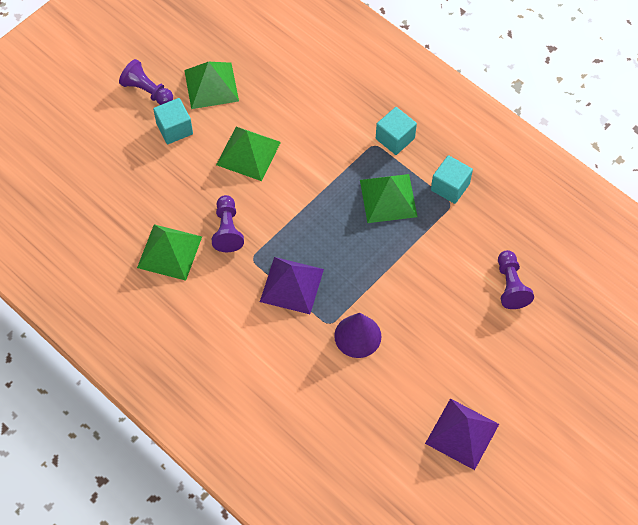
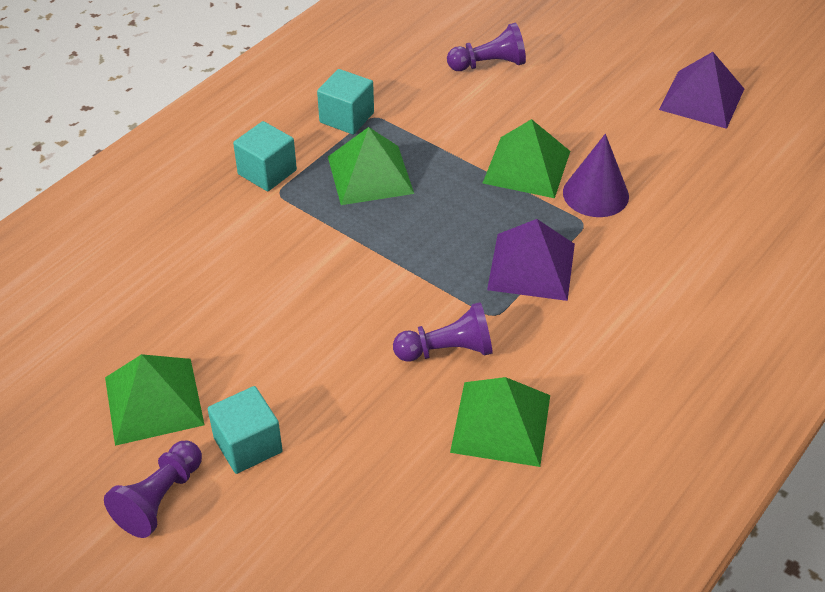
camera: 95 degrees left, 15 degrees down
green pyramid [216,127,281,181] -> green pyramid moved to [483,119,570,198]

